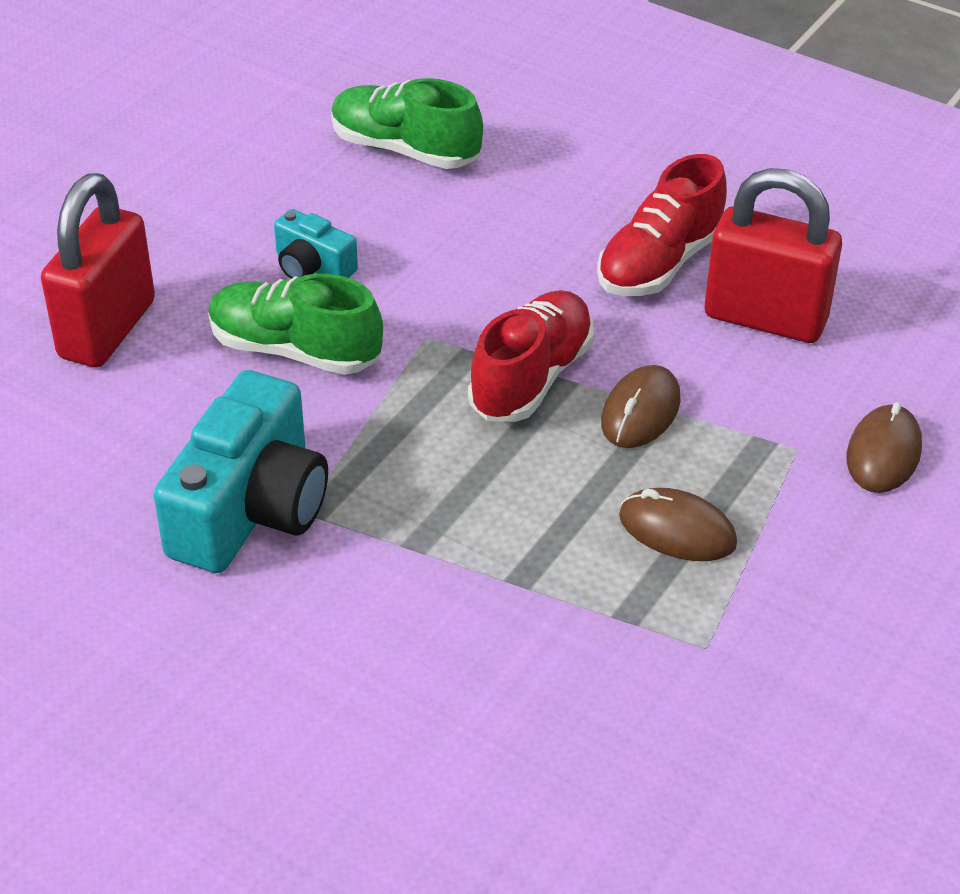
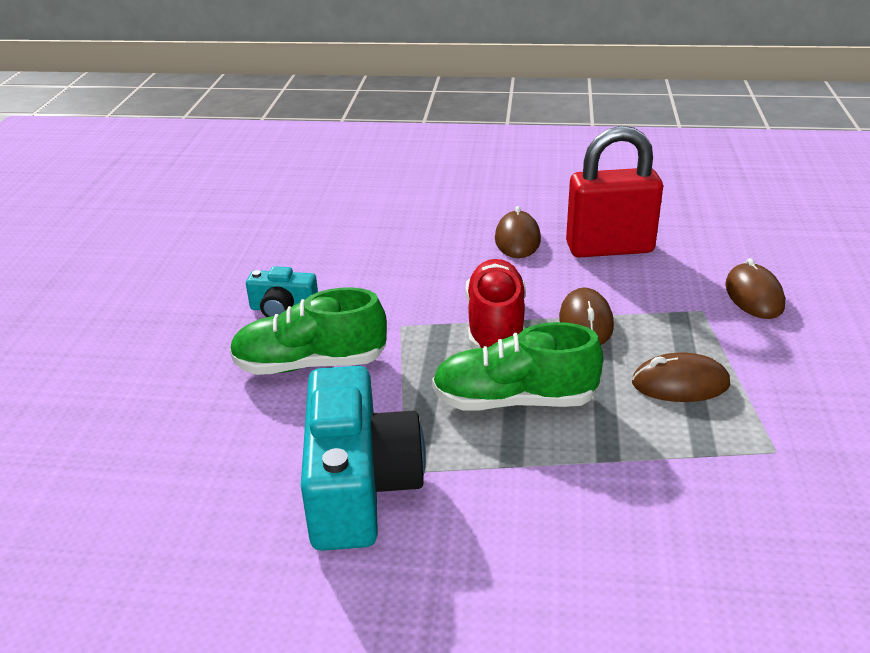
camera: 25 degrees left, 10 degrees down
red padlock [41,173,155,367] -> none
green shoe [331,78,483,169] -> green shoe moved to [432,322,603,411]
red shoe [597,154,727,296] -> brown mouse [495,206,541,258]

